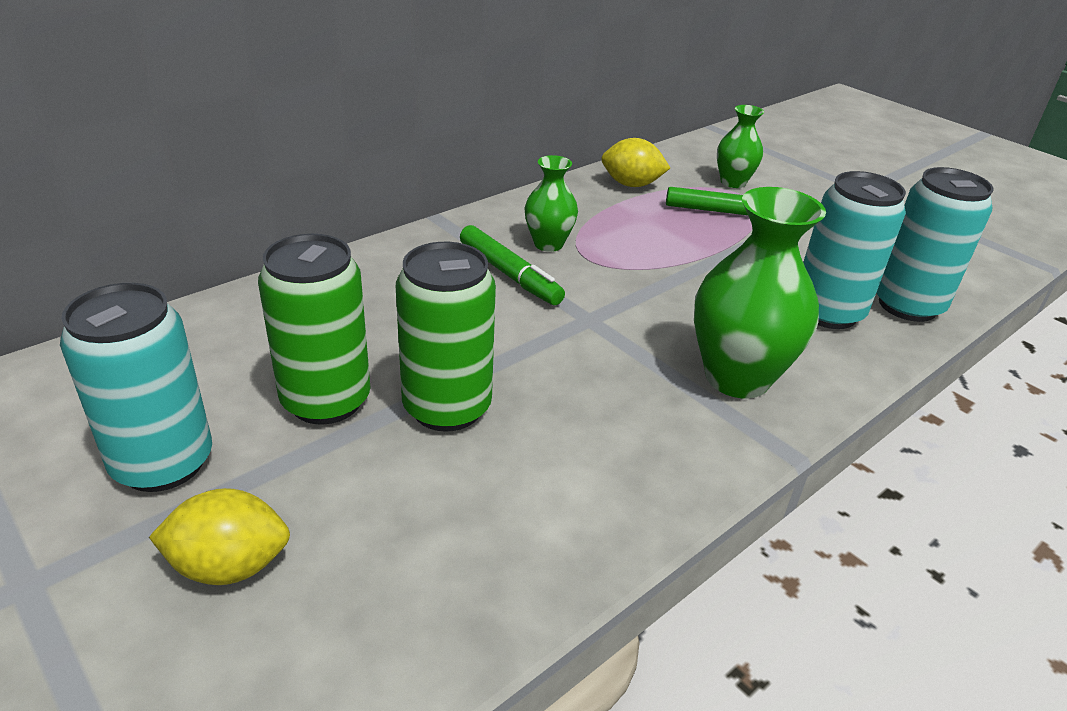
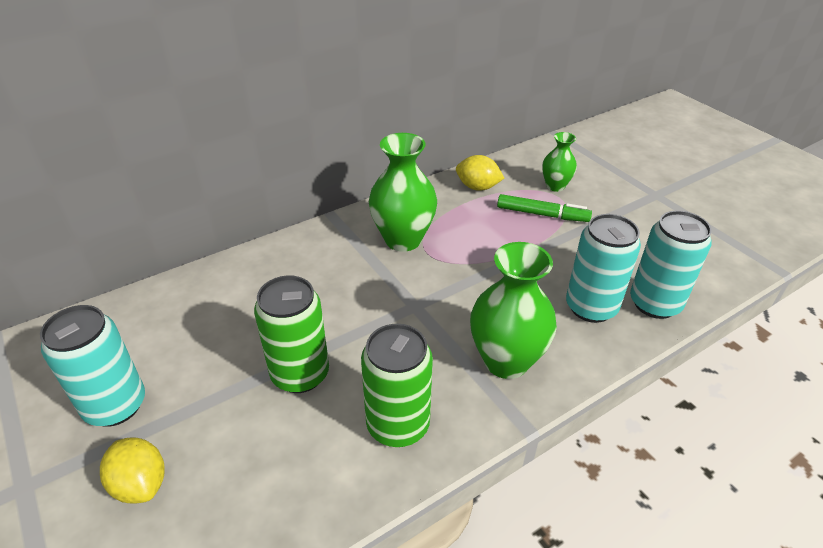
camera: 10 degrees right, 5 degrees up
yellow lemon [149,488,290,585] -> yellow lemon turned 45 degrees clockwise [100,437,165,504]
green can [258,234,371,425] -> green can moved to [361,324,433,447]
green marker [460,225,565,305] -> none
green vase [524,155,578,252] -> green vase [369,133,437,252], size x1.77

